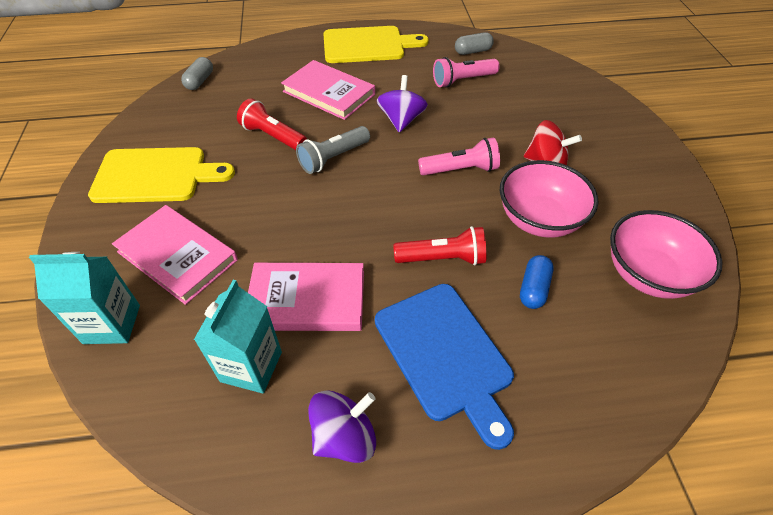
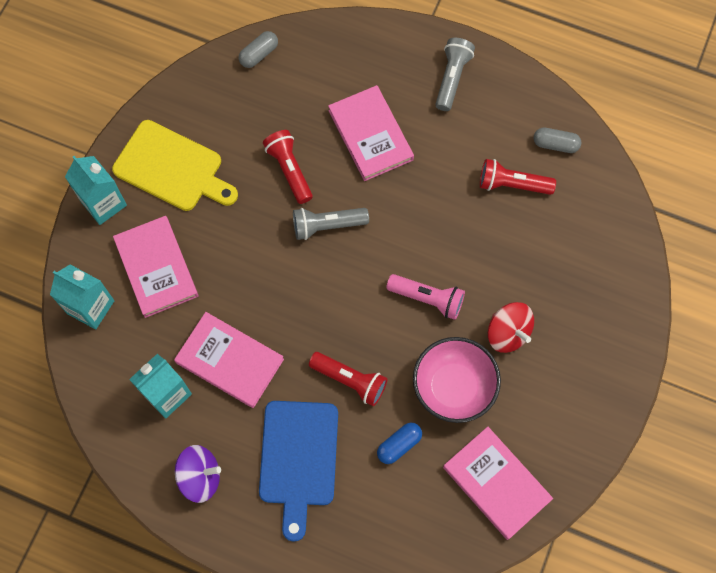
camera: 30 degrees right, 20 degrees up
yellow cutting board [323,26,429,63] -> grey flashlight [435,38,475,111]
purple spinning top [377,75,428,133] -> none
pink flashlight [433,57,500,88] -> red flashlight [480,159,556,195]
pink bowl [610,210,723,299] -> pink book [443,427,553,540]
none -> turquoise carton [65,156,127,225]

